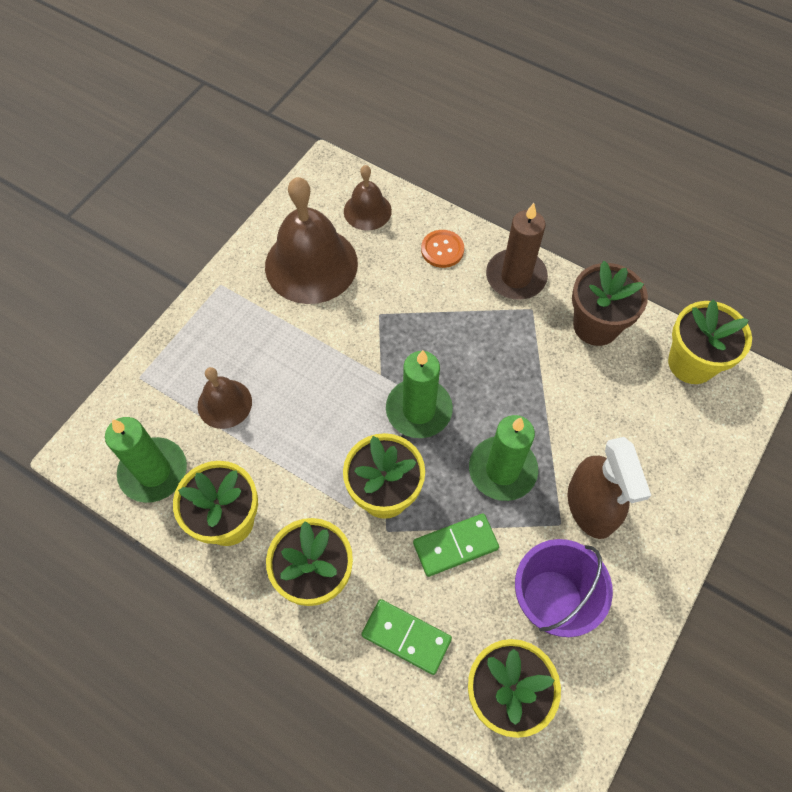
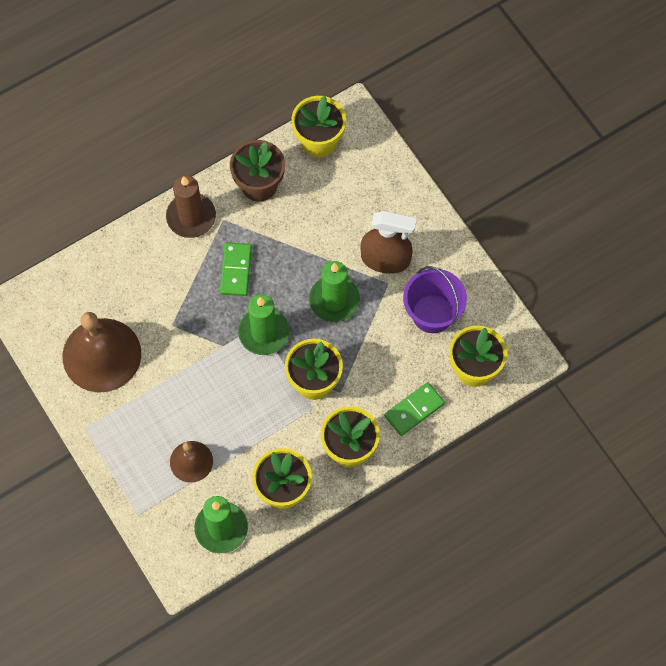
camera: 65 degrees left, 5 degrees up
brown bell [344,165,392,230] -> none
green domino [413,513,499,577] -> green domino moved to [220,243,252,296]
orange button [421,230,464,268] -> none

